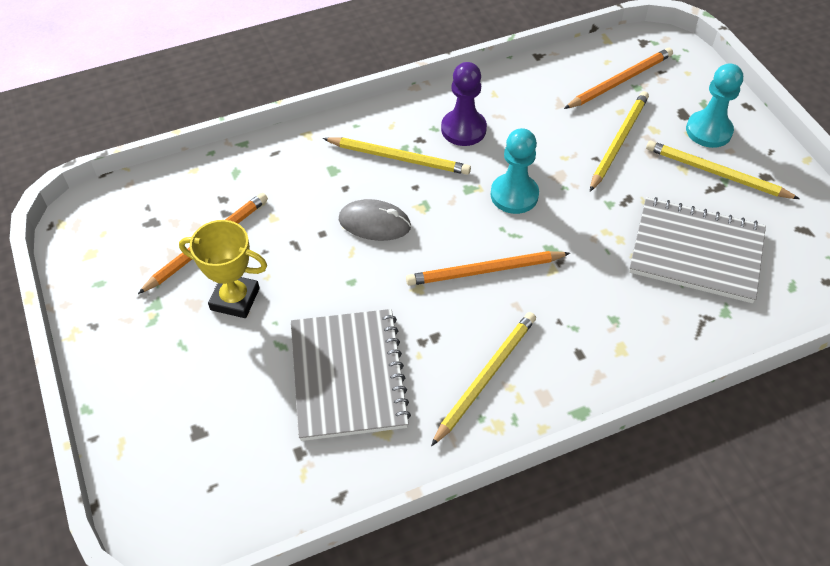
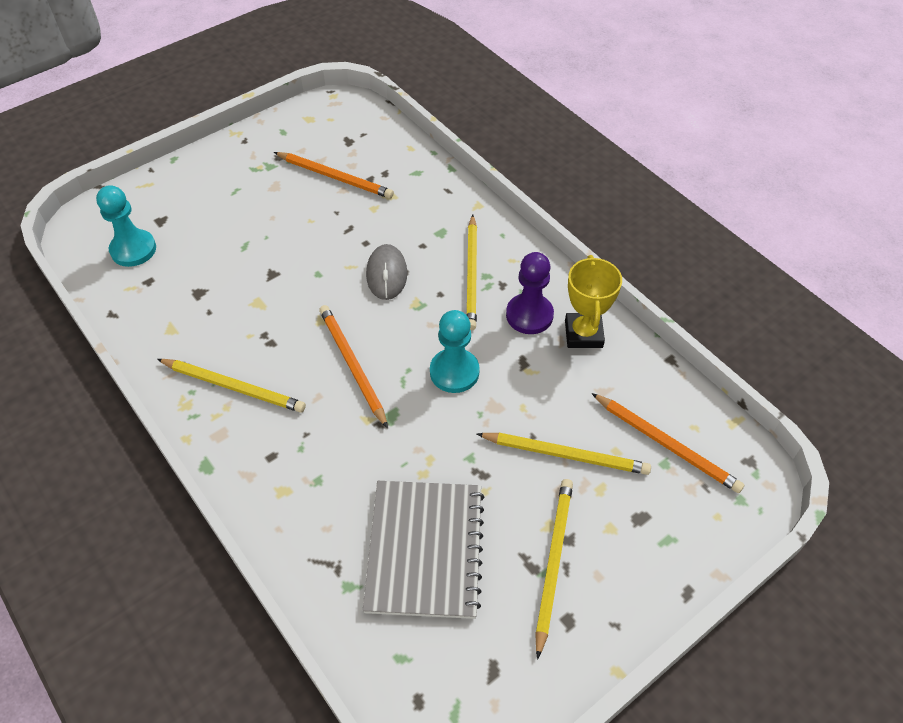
camera: 75 degrees right, 0 degrees up
yellow trophy [179,220,267,318] -> yellow trophy moved to [565,255,622,348]
grey notebook [291,309,411,441] -> none
turquoise pawn [686,63,743,148] -> turquoise pawn moved to [96,185,156,267]

